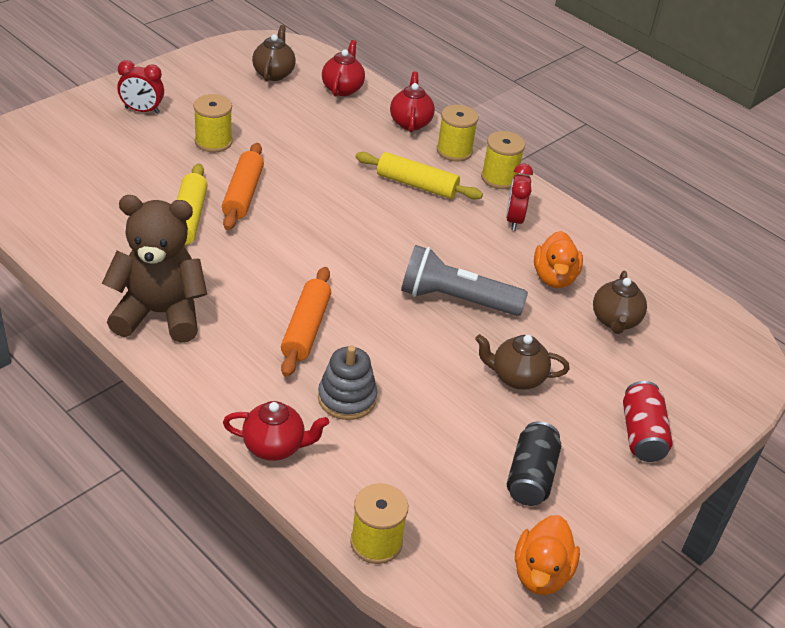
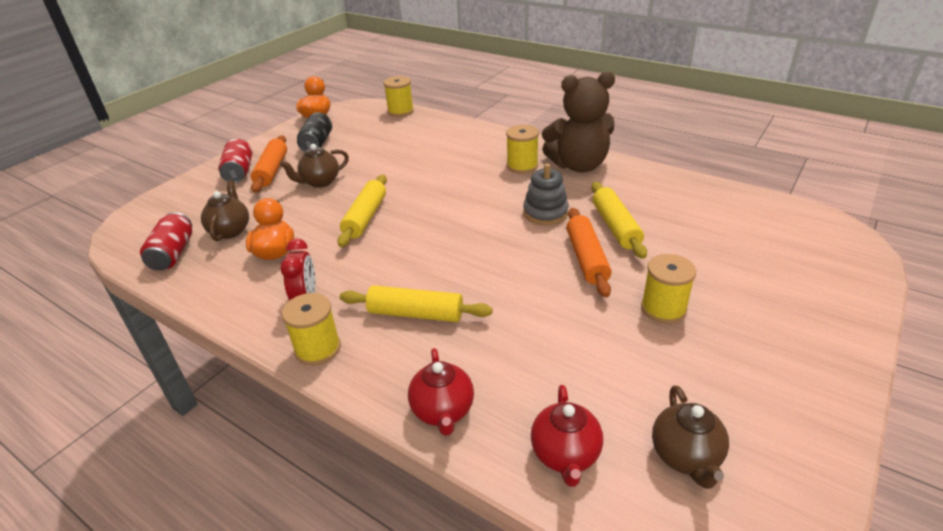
camera: 175 degrees right, 5 degrees down
red clock [117,60,164,114] -> none
red teapot [223,401,329,461] -> none
orange rolling pin [281,267,331,377] -> orange rolling pin moved to [251,135,287,193]
grey stacking toy [318,346,377,420] -> grey stacking toy moved to [523,163,569,225]
grey flashlight [401,245,528,316] -> yellow rolling pin [337,175,387,247]
yellow spool [437,105,478,161] -> yellow spool moved to [506,125,539,174]
brown teapot [475,334,570,390] -> brown teapot turned 150 degrees clockwise [280,144,349,188]
none -> red can [140,212,192,271]

